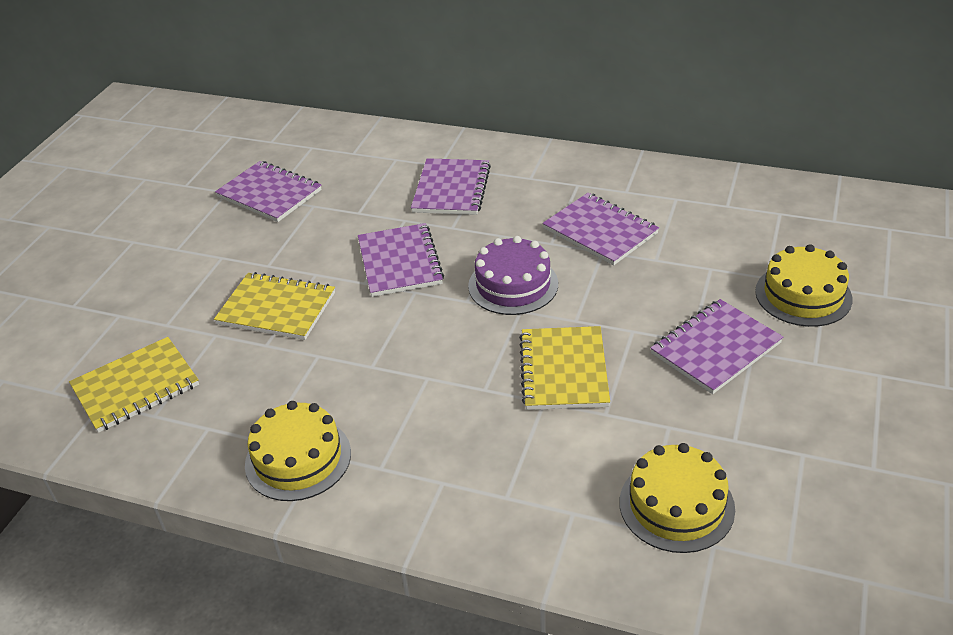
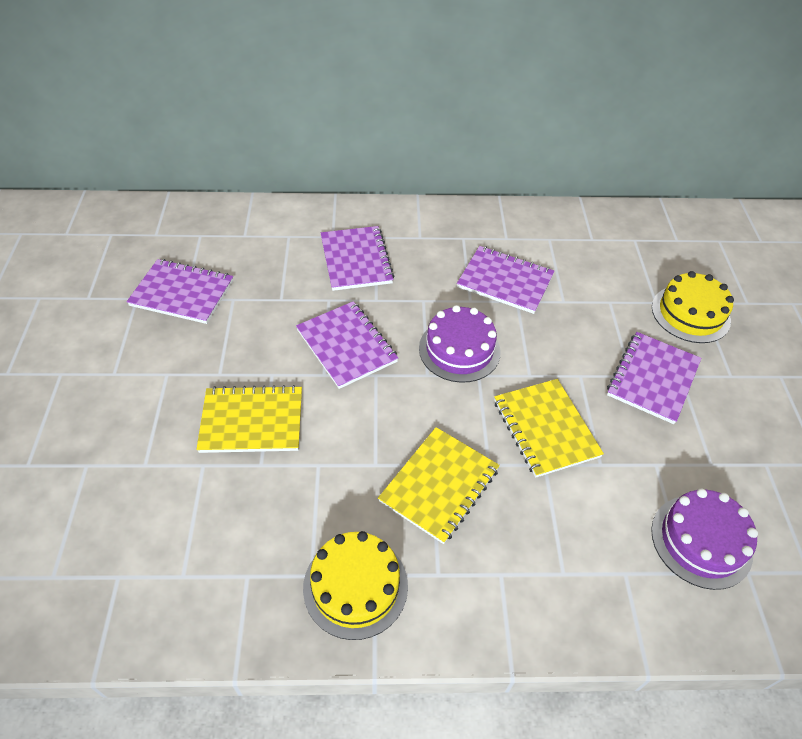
camera: 25 degrees left, 10 degrees up
yellow notebook [69,337,199,433] -> yellow notebook moved to [378,427,500,544]
yellow cake [620,443,735,553] -> purple cake [651,489,758,590]

